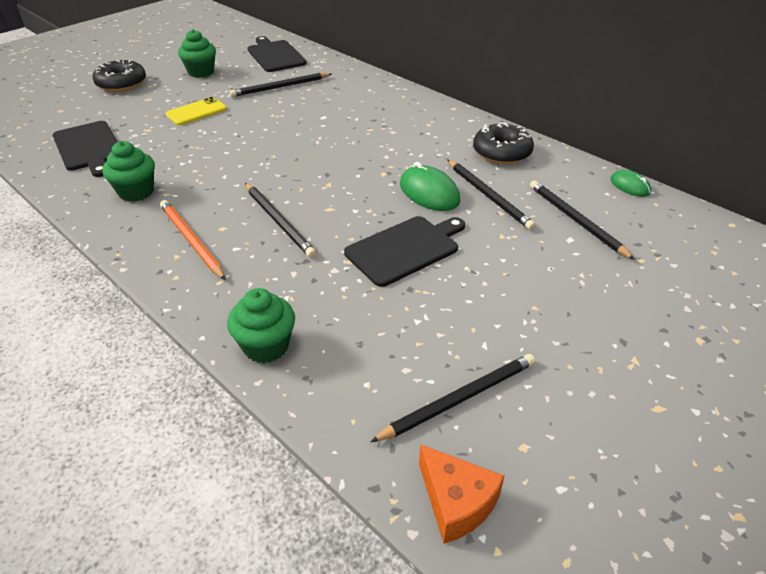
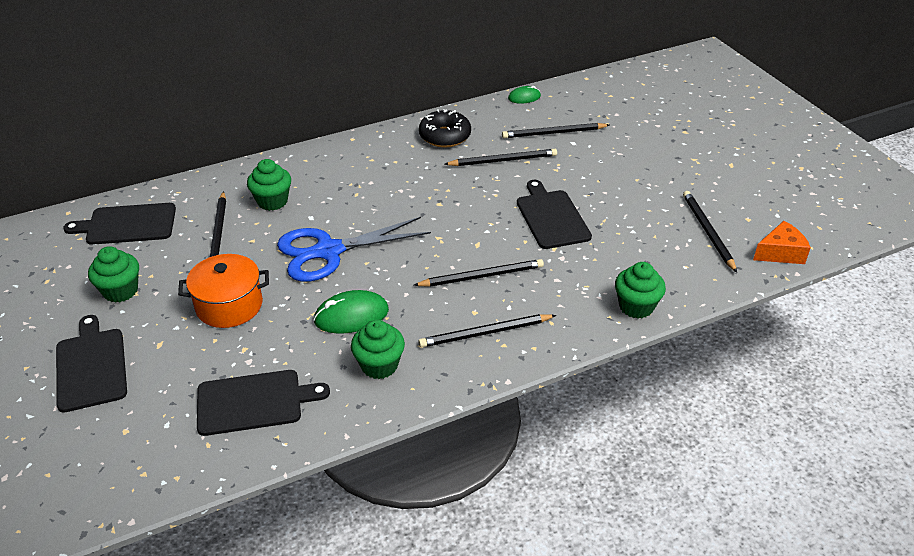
camera: 70 degrees left, 0 degrees up
black donut [93,60,146,92] -> black cutting board [56,315,127,413]
orange pencil [160,200,226,280] -> black pencil [418,314,556,347]
yellow phone [166,97,227,125] -> orange pot [178,254,269,328]
green mouse [400,162,461,211] -> green mouse moved to [313,290,389,334]
none -> green cupcake [247,159,291,211]
none -> blue scissors [277,217,431,282]

